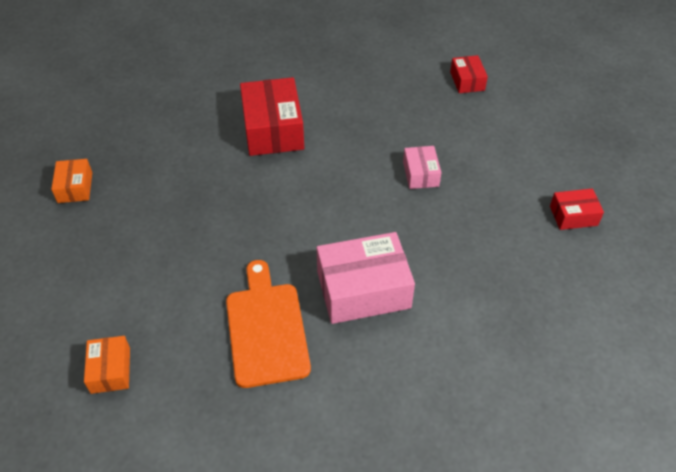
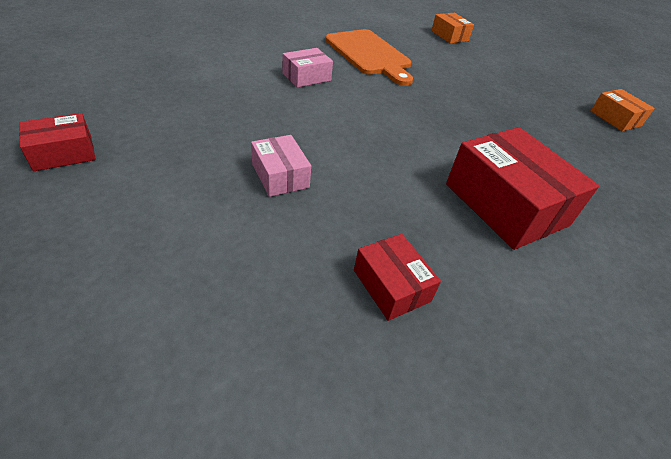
camera: 155 degrees right, 5 degrees down
pink box [316,232,415,324] -> pink box [282,48,333,88], size x0.53
red box [450,55,488,93] -> red box moved to [354,234,441,321]

